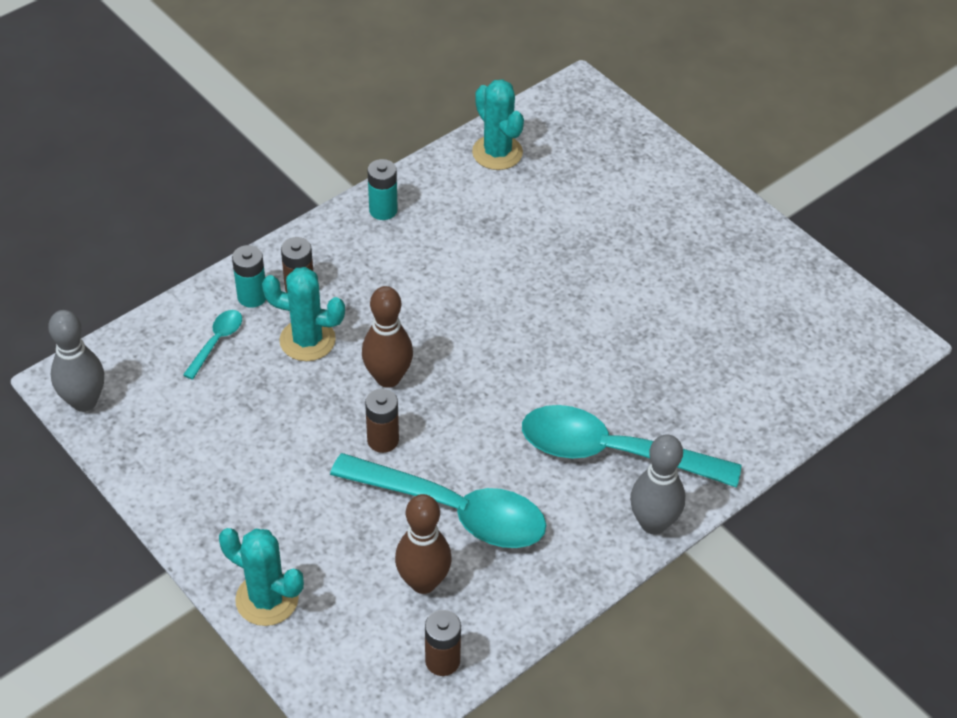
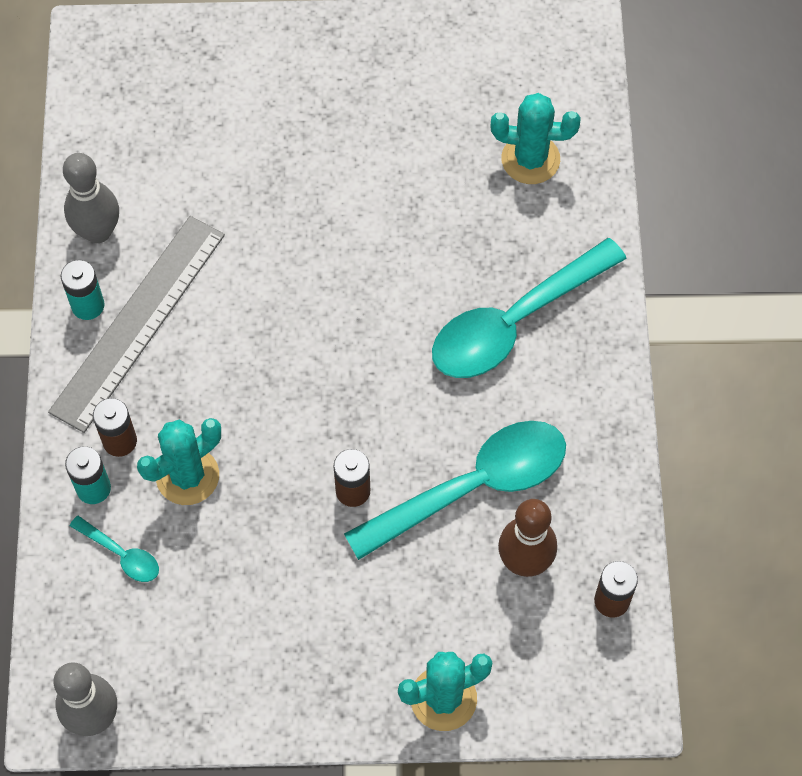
camera: 50 degrees left, 15 degrees up
turquoise spoon [183,310,242,380] -> turquoise spoon turned 150 degrees clockwise [70,516,159,582]
brown bowling pin [362,286,413,388] -> none
turquoise cactus [472,79,524,170] -> turquoise cactus moved to [490,93,581,184]
grey bowling pin [630,434,685,534] -> grey bowling pin moved to [63,153,119,243]
none -> grey ruler [48,216,225,433]

